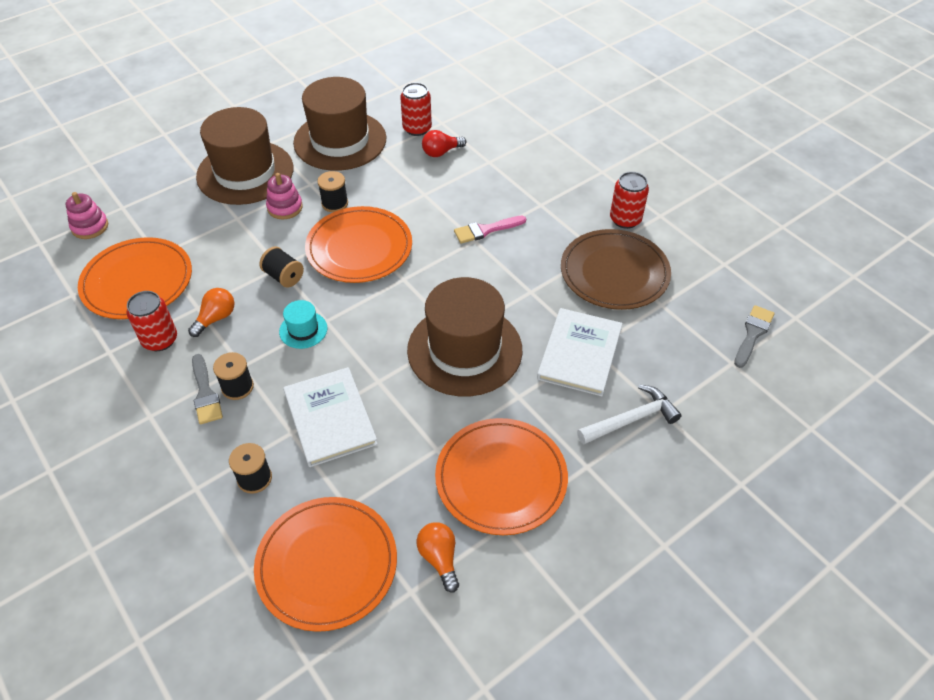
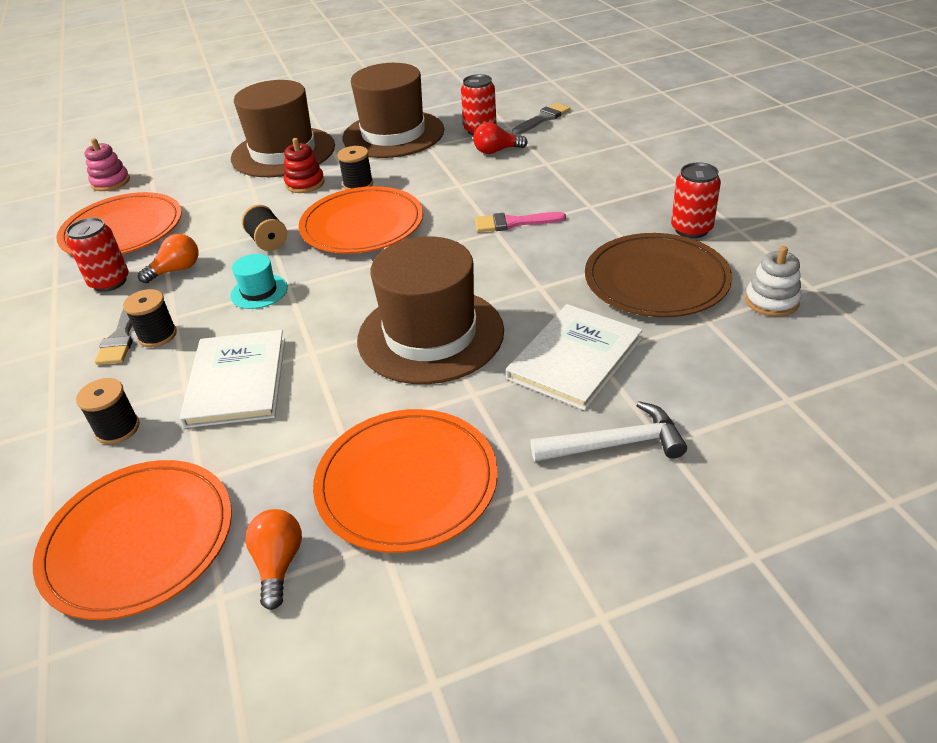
camera: 20 degrees right, 10 degrees down
pink stacking toy [266,173,303,219] -> red stacking toy [284,138,325,193]
grey brush [734,305,775,368] -> grey brush moved to [512,103,571,135]
none -> white stacking toy [745,246,801,317]

